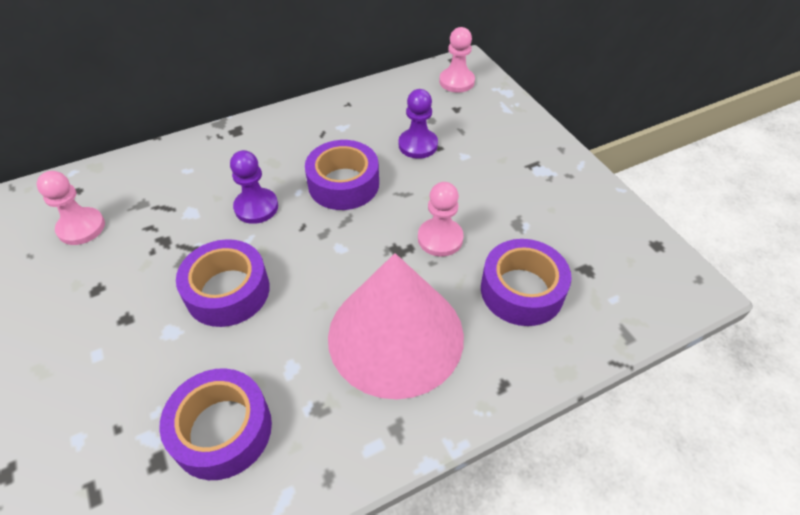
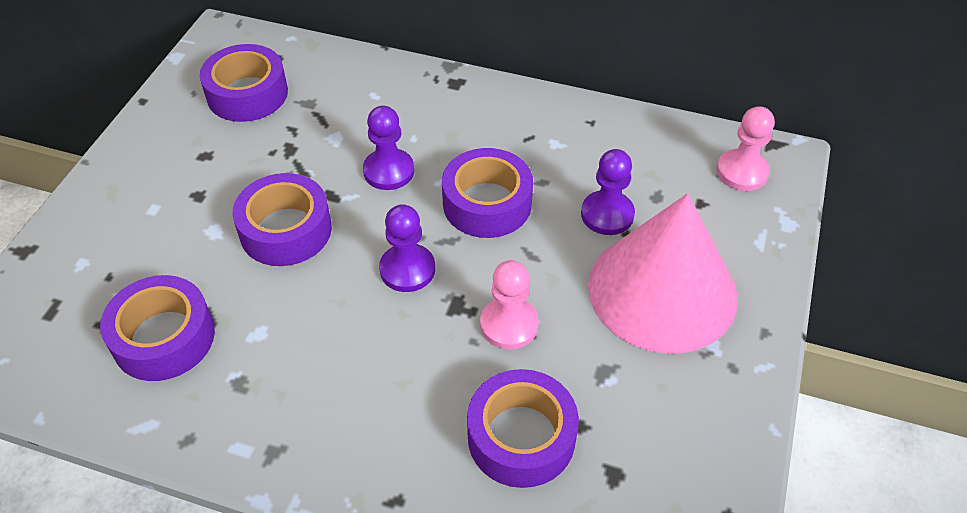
camera: 45 degrees right, 0 degrees up
pink pawn [37,171,105,245] -> purple tape [200,44,288,122]
pink cone [328,253,464,399] -> pink cone moved to [588,193,738,354]
none -> purple pawn [379,204,435,292]

